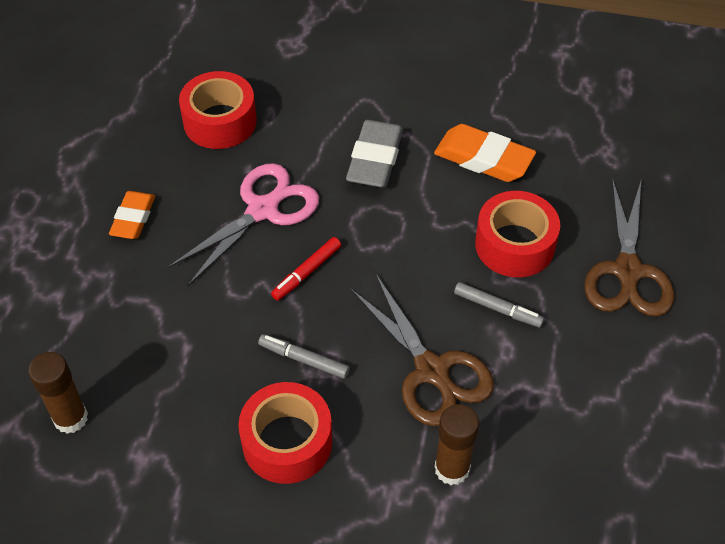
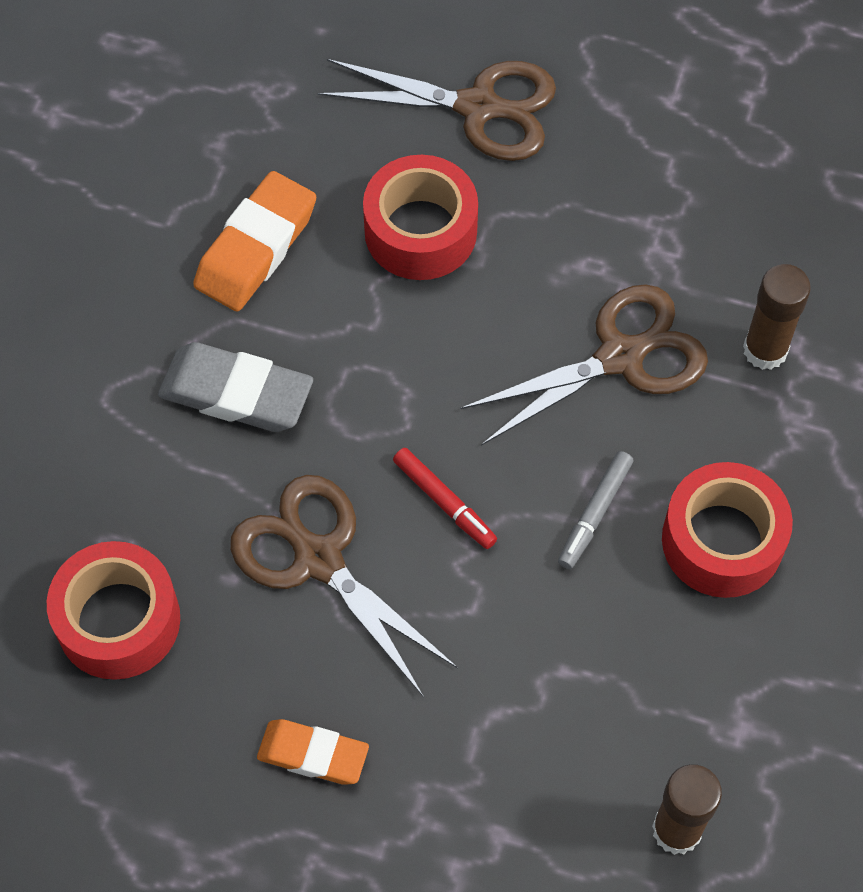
camera: 85 degrees left, 10 degrees up
pink scissors [167,163,319,286] -> brown scissors [230,475,458,697]
grey marker [454,282,544,327] -> none

